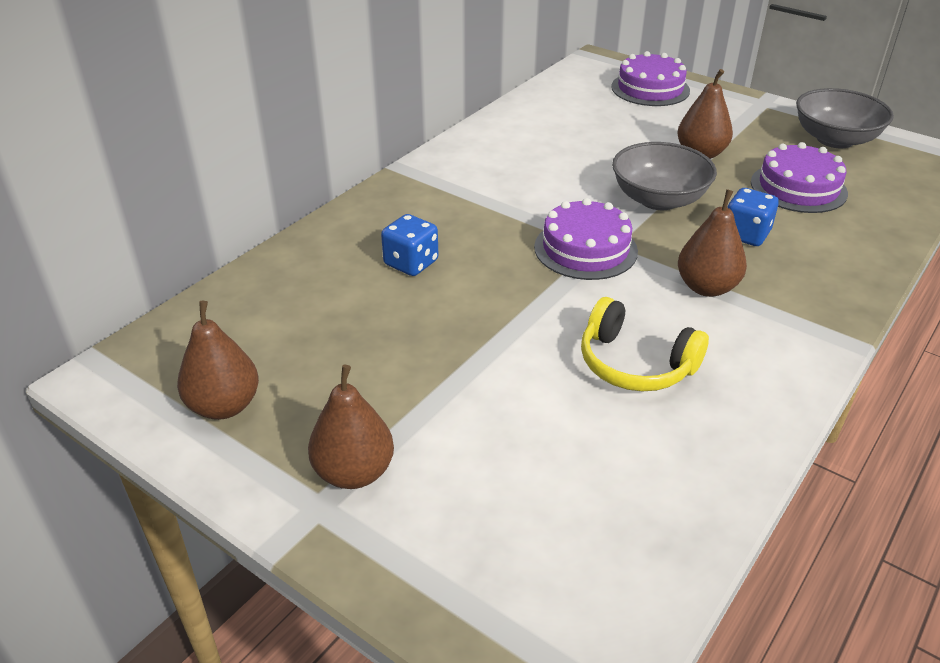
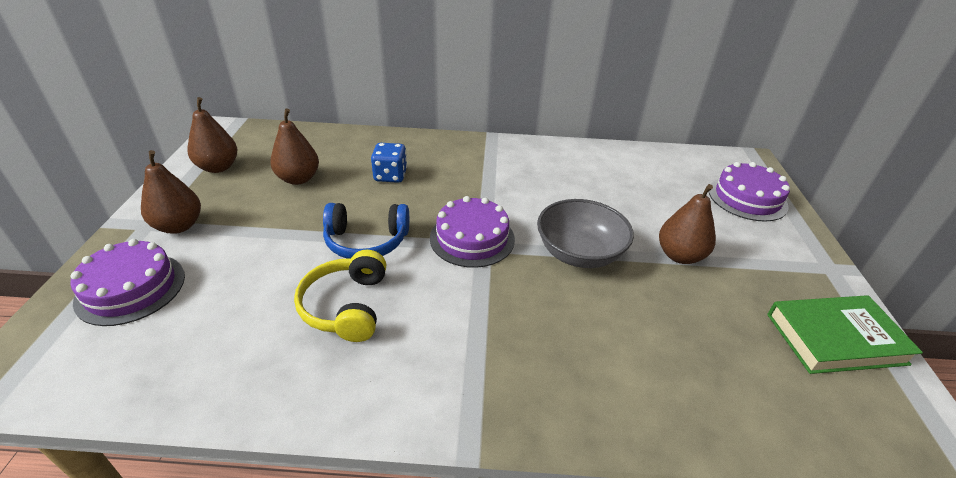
camera: 55 degrees right, 0 degrees up
brown pear [678,189,747,297] -> brown pear moved to [270,108,319,185]
blue dice [727,188,779,246] -> none
purple cake [751,142,848,213] -> purple cake moved to [70,239,185,326]
grey bowl [796,88,894,148] -> green book [767,295,923,374]
none -> blue headphones [323,203,409,259]

